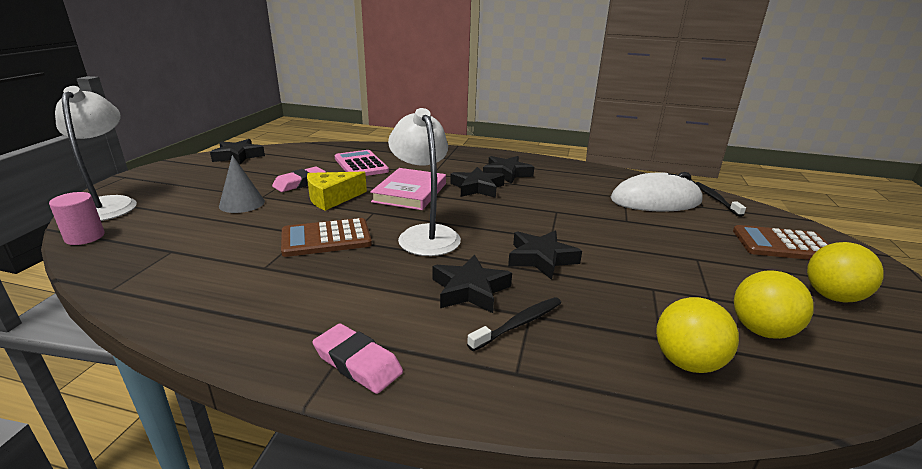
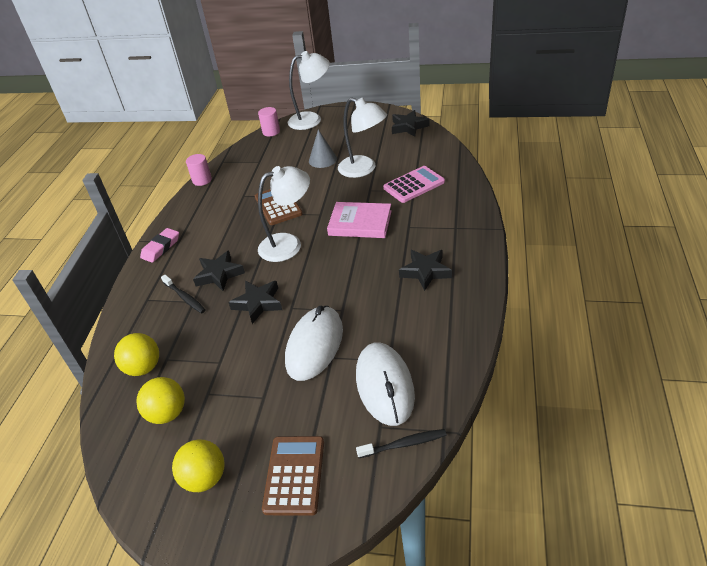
camera: 90 degrees right, 15 degrees up
pink eraser [272,167,326,192] -> white lamp [338,97,387,178]
yellow cheese [307,172,367,211] -> none
black star [450,167,505,198] -> none
none -> pink cylinder [186,154,212,186]
none -> white mouse [285,306,343,381]

